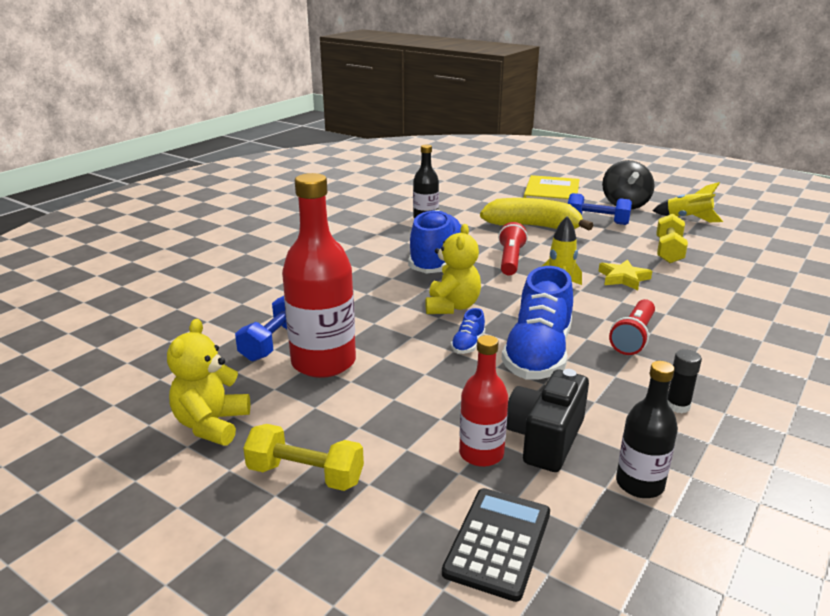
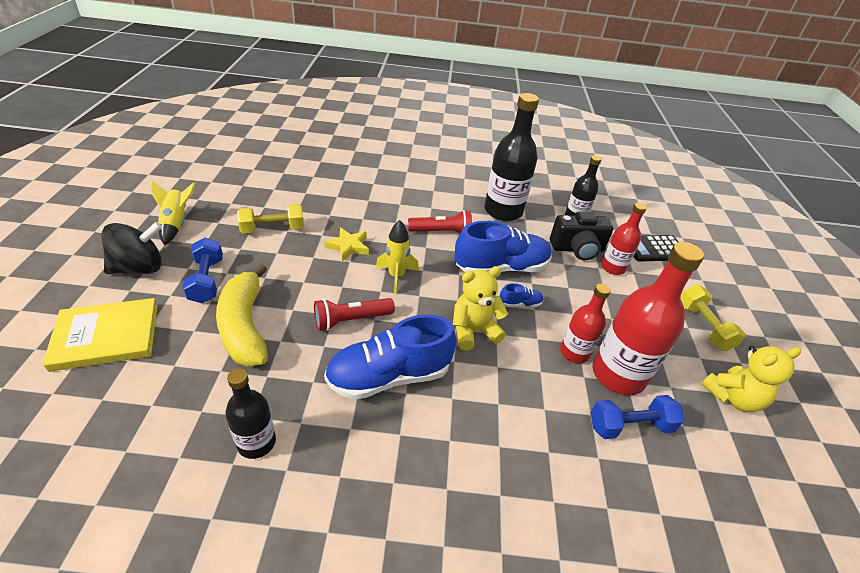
camera: 125 degrees left, 15 degrees up
black glue stick [668,349,702,413] -> black bottle [484,93,539,221]
none -> red bottle [560,284,611,364]

